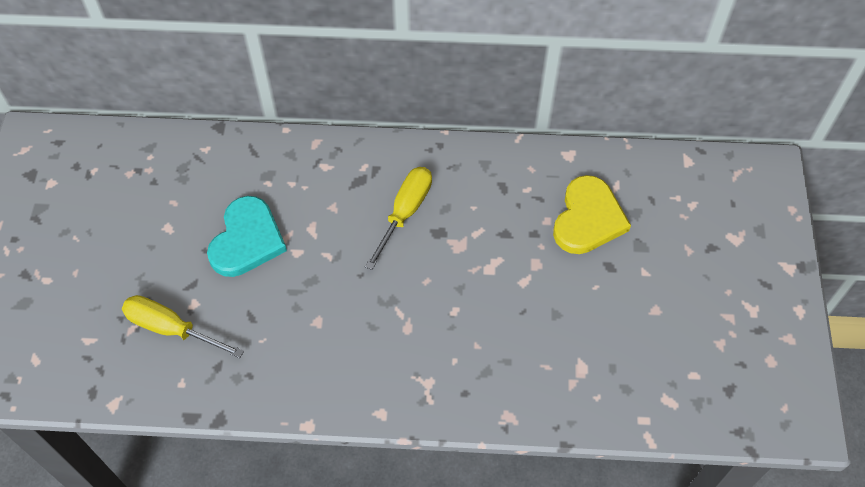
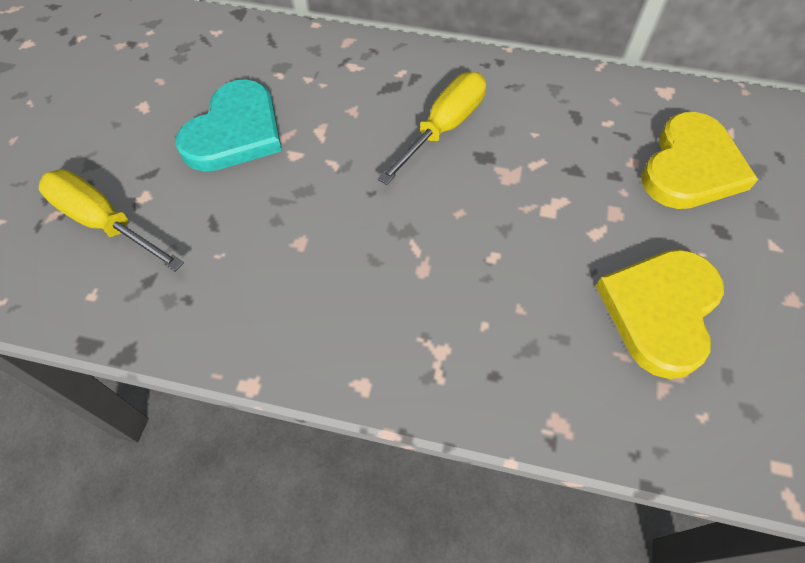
camera: 10 degrees right, 0 degrees up
none -> yellow heart [596,250,724,379]

